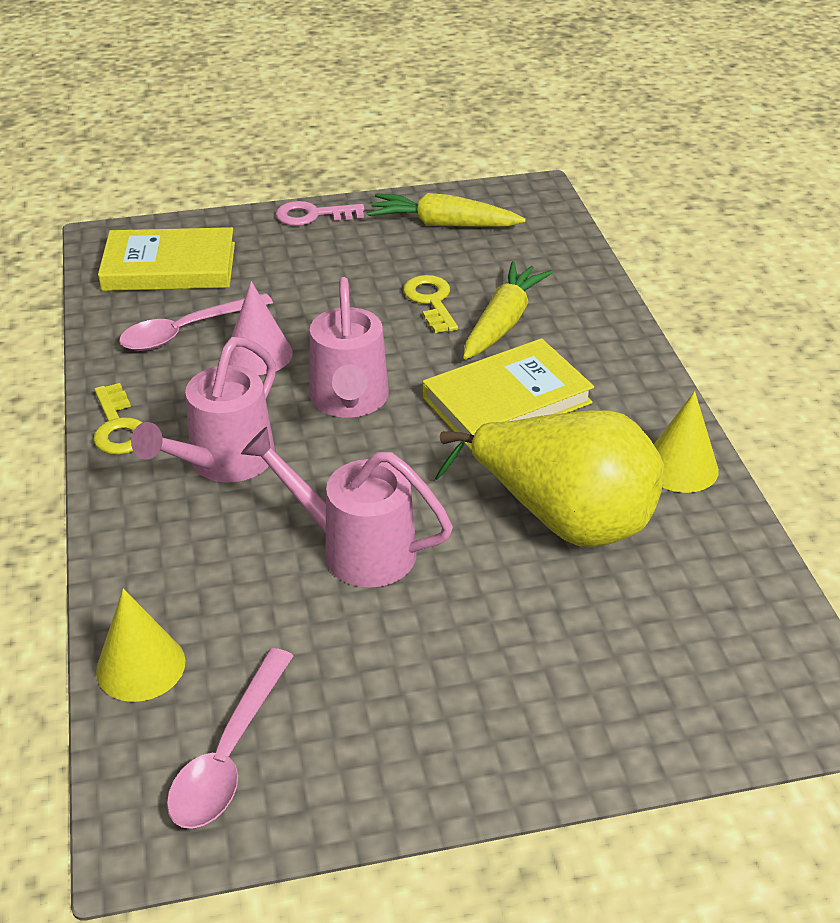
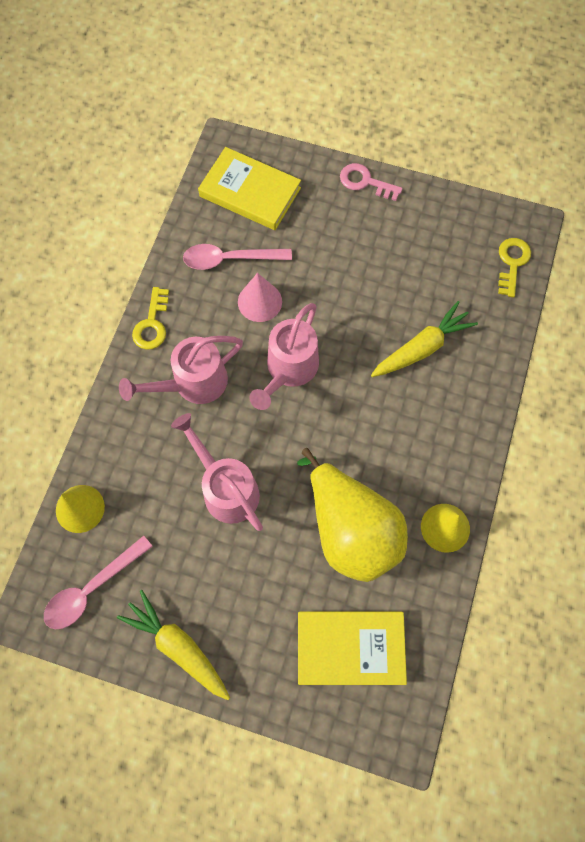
camera: 30 degrees right, 30 degrees up
yellow carrot [368,193,526,227] -> yellow carrot moved to [117,590,230,700]
yellow key [403,275,458,333] -> yellow key moved to [498,238,531,297]
yellow book [422,338,594,450] -> yellow book moved to [298,611,407,685]

